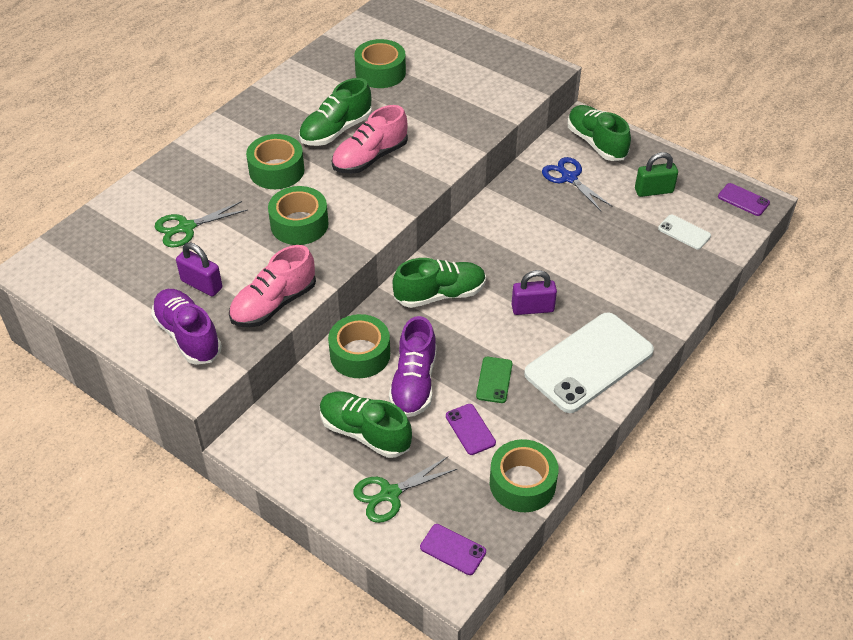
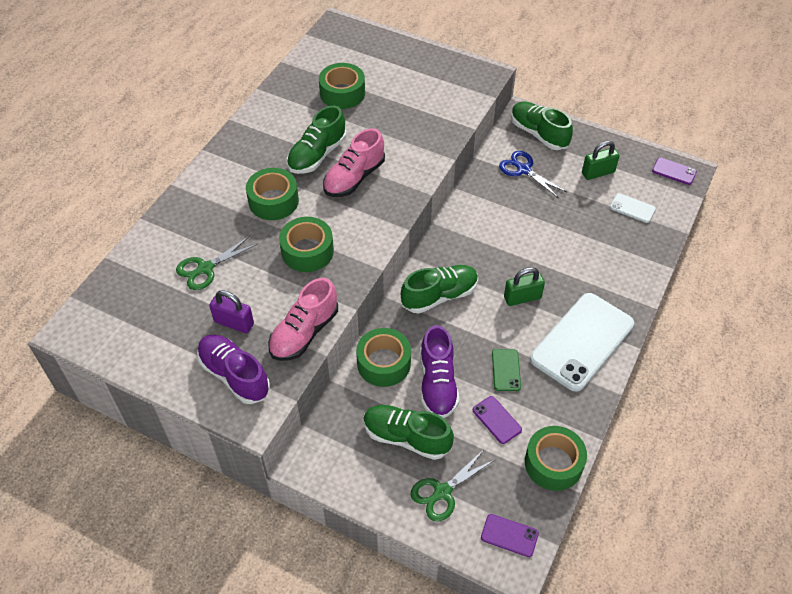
camera: 10 degrees left, 5 degrees up
purple padlock [512,270,557,315] -> green padlock [504,267,545,306]

